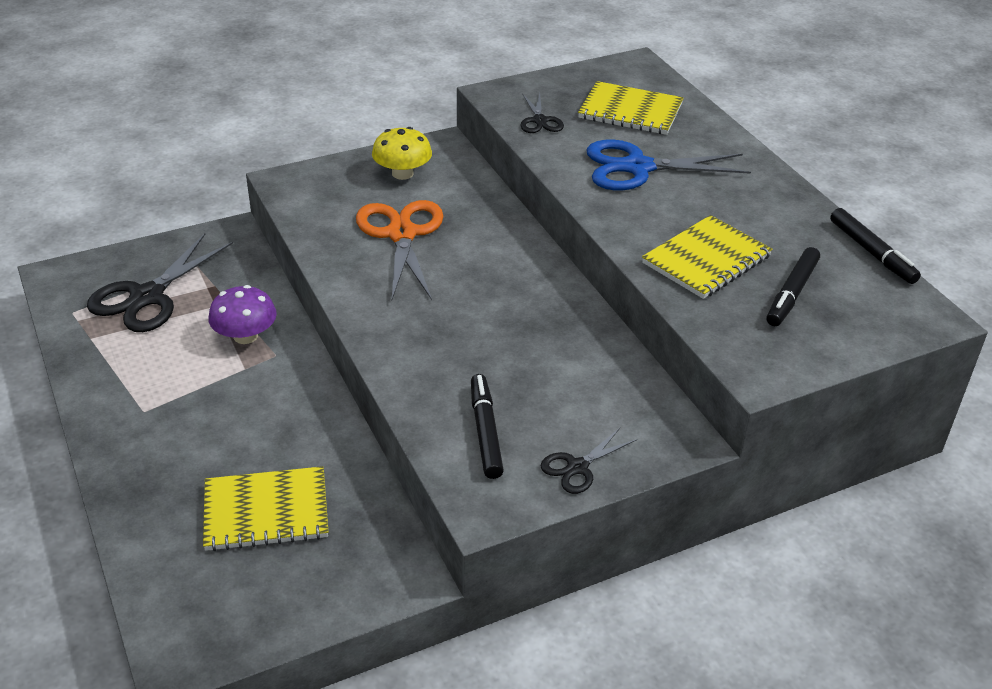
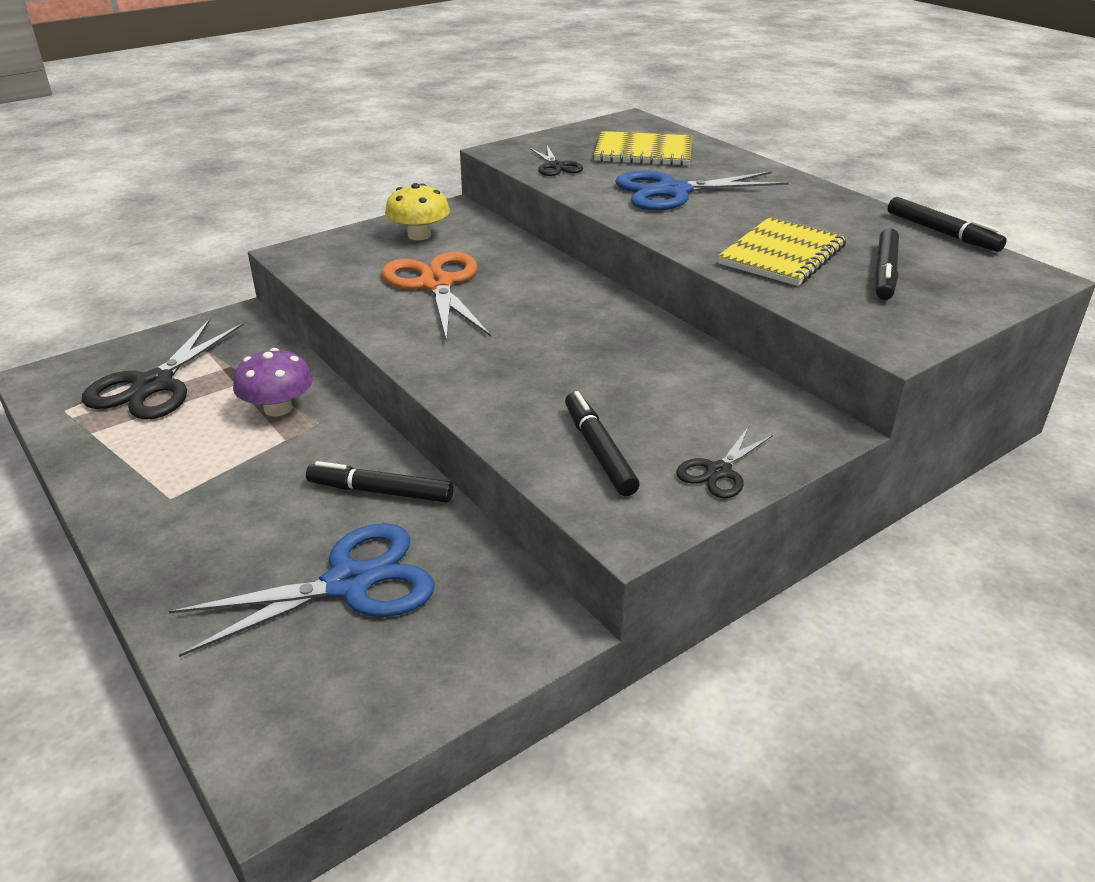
camera: 10 degrees left, 5 degrees down
yellow notebook [203,466,329,551] -> blue scissors [169,523,435,657]
none -> black marker [306,461,453,503]

